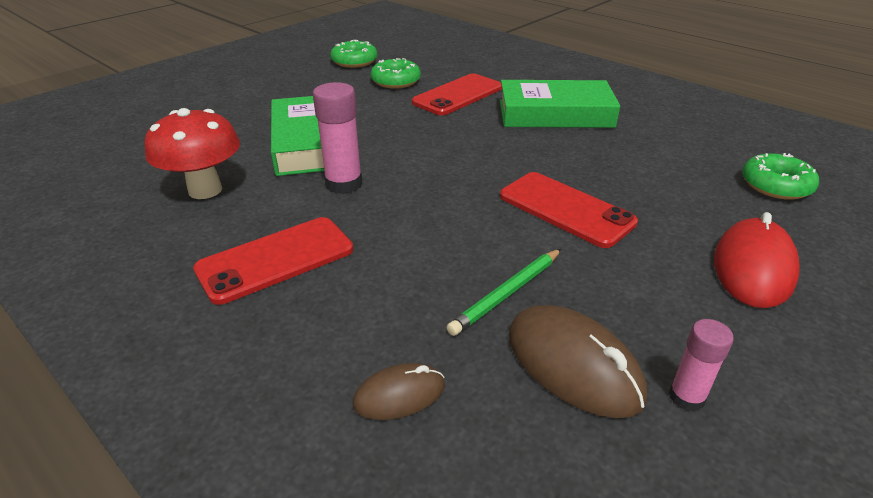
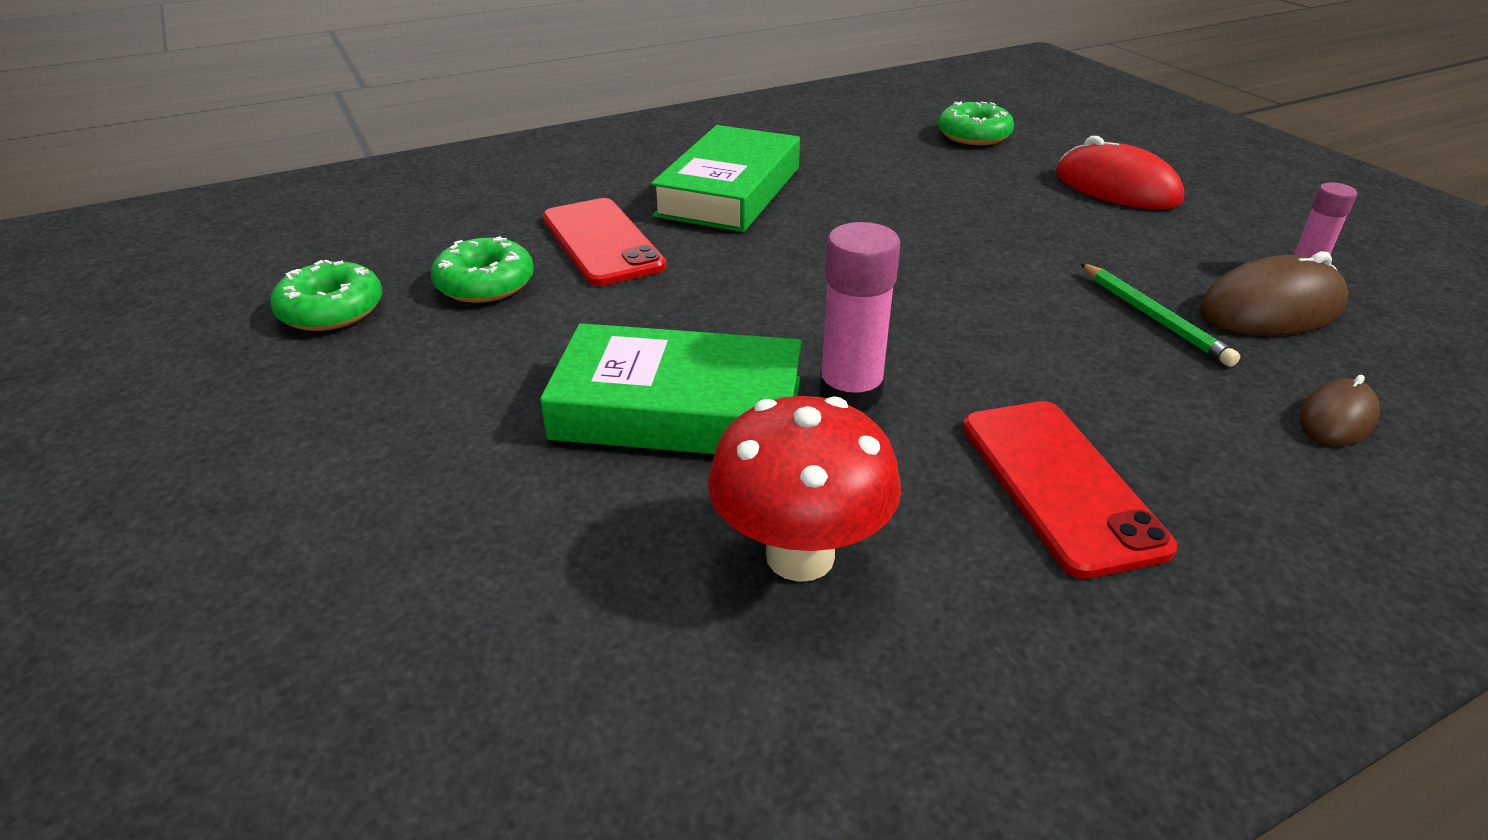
camera: 70 degrees left, 0 degrees up
brown mouse [353,363,445,420] -> brown mouse turned 45 degrees clockwise [1299,375,1380,446]
red phone [500,172,638,248] -> none

